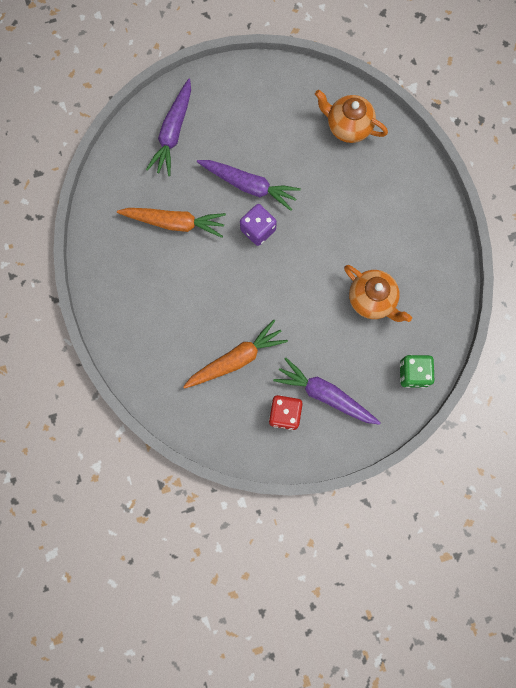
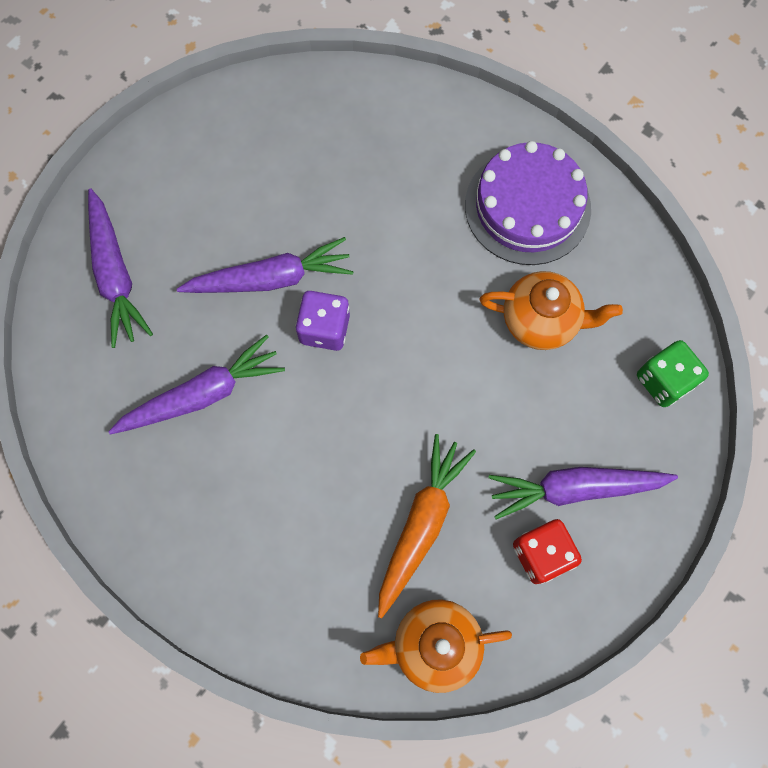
camera: 35 degrees left, 5 degrees down
orange carrot [117,208,226,238] -> purple carrot [108,335,285,434]
orange teapot [315,90,388,143] -> orange teapot moved to [360,599,512,693]
none -> purple cake [465,141,591,265]

